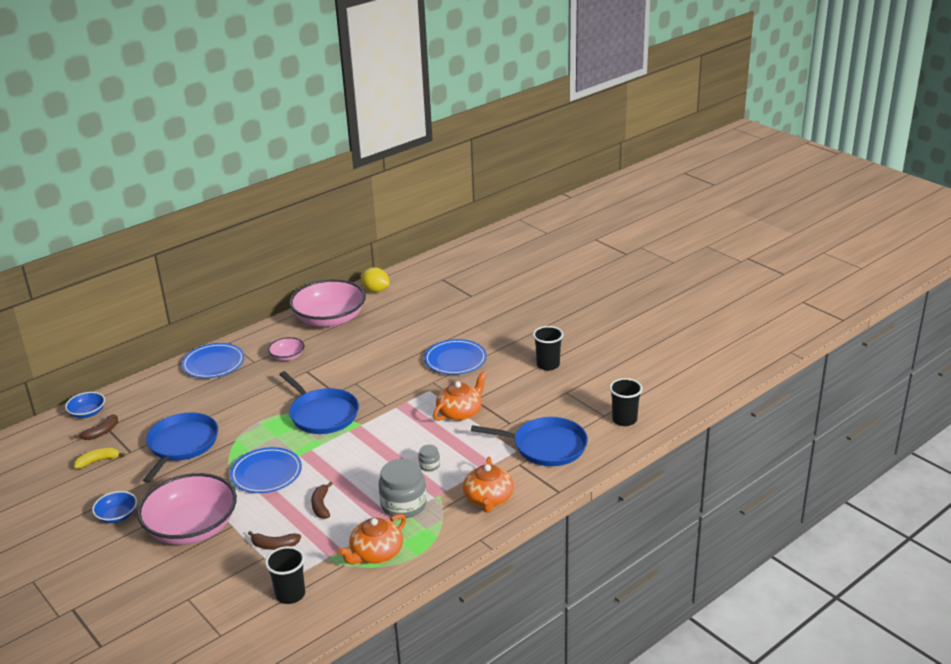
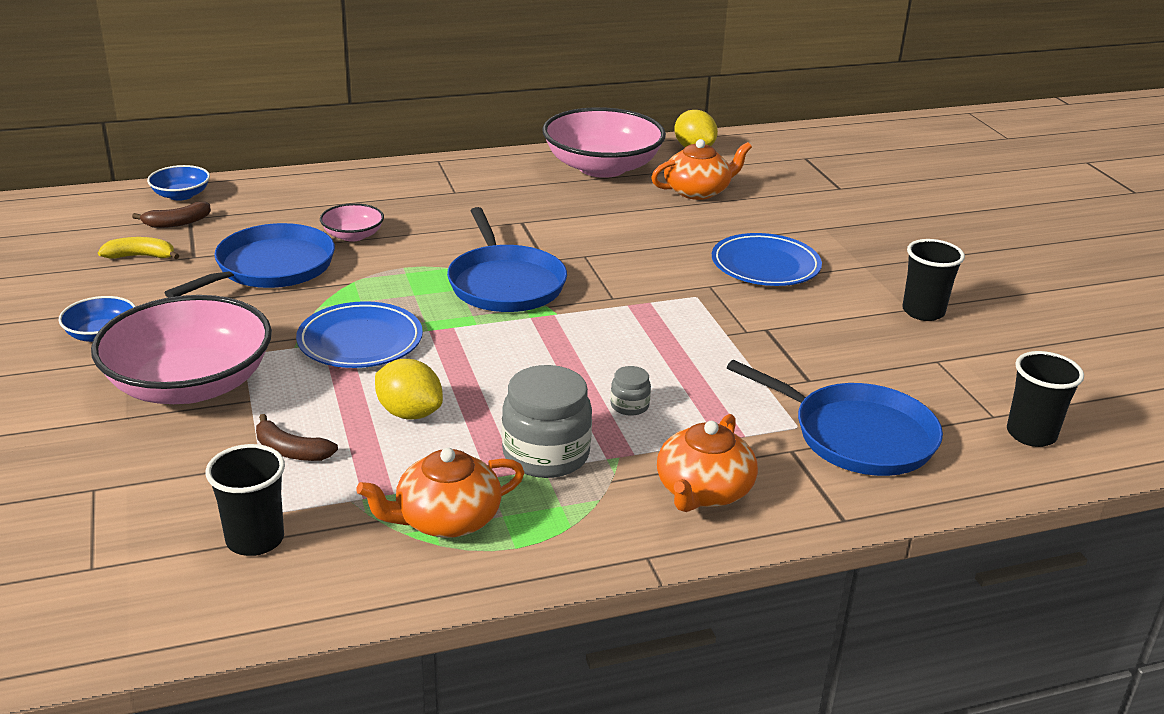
camera: 20 degrees right, 0 degrees up
blue plate [181,343,245,378] -> none
pink bowl [268,337,305,361] -> pink bowl moved to [320,203,384,242]
brown banana [311,482,333,519] -> yellow lemon [375,359,443,420]
orange teapot [433,371,487,421] -> orange teapot moved to [651,139,752,200]

